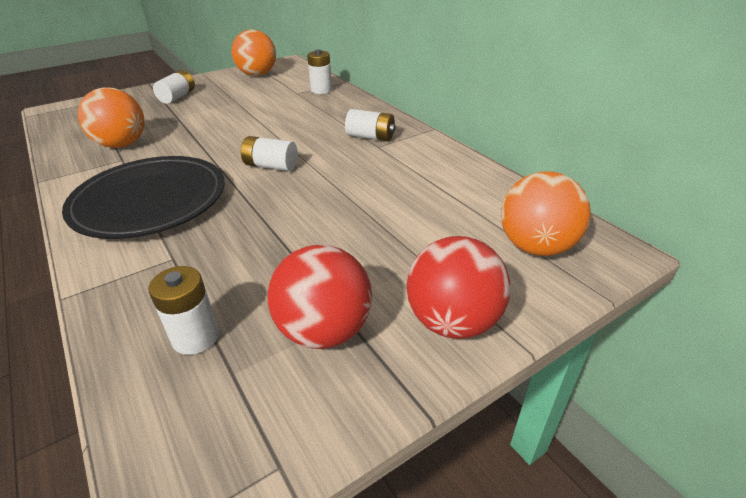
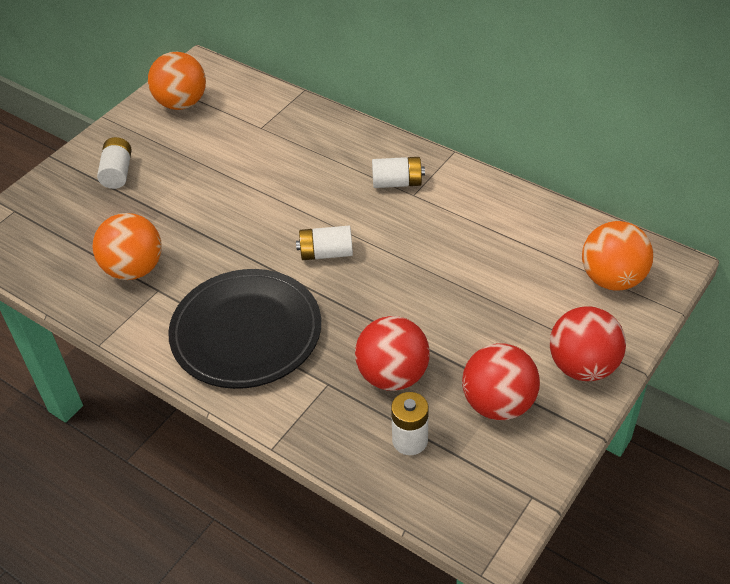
camera: 20 degrees left, 10 degrees up
white battery [307,50,332,94] -> none
none -> red ball [355,316,430,391]

